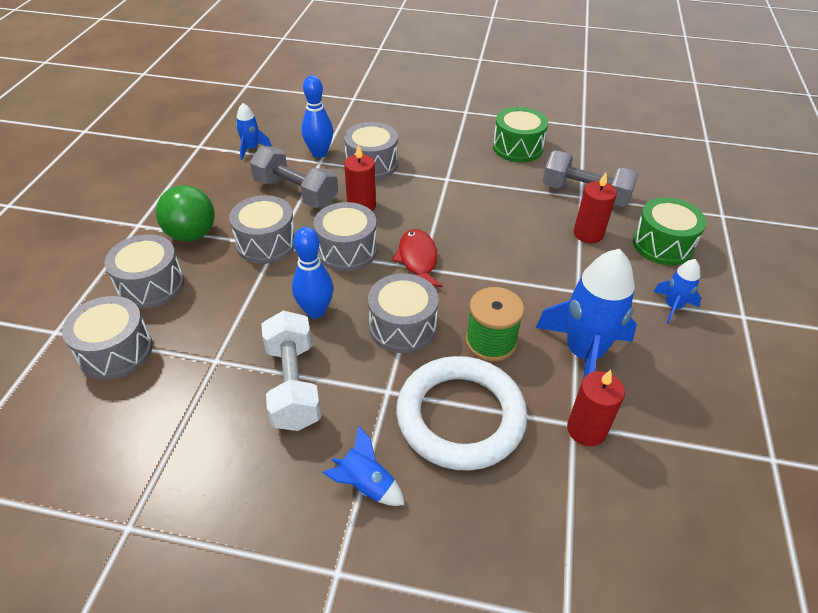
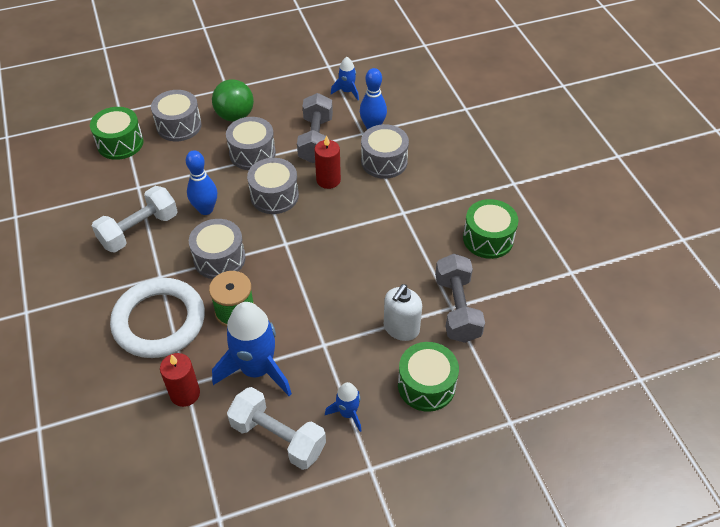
camera: 60 degrees right, 5 degrees up
grey drum [62,296,153,380] -> green drum [90,107,144,160]
blue rocket [322,426,405,506] -> none
red fish [392,229,443,287] -> none
red candle [574,172,617,243] -> white soap dispenser [384,284,422,341]
none -> white dumbbell [227,387,326,470]

